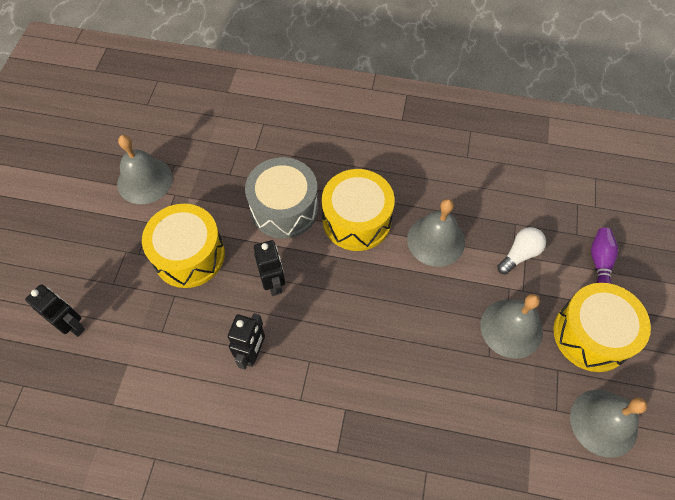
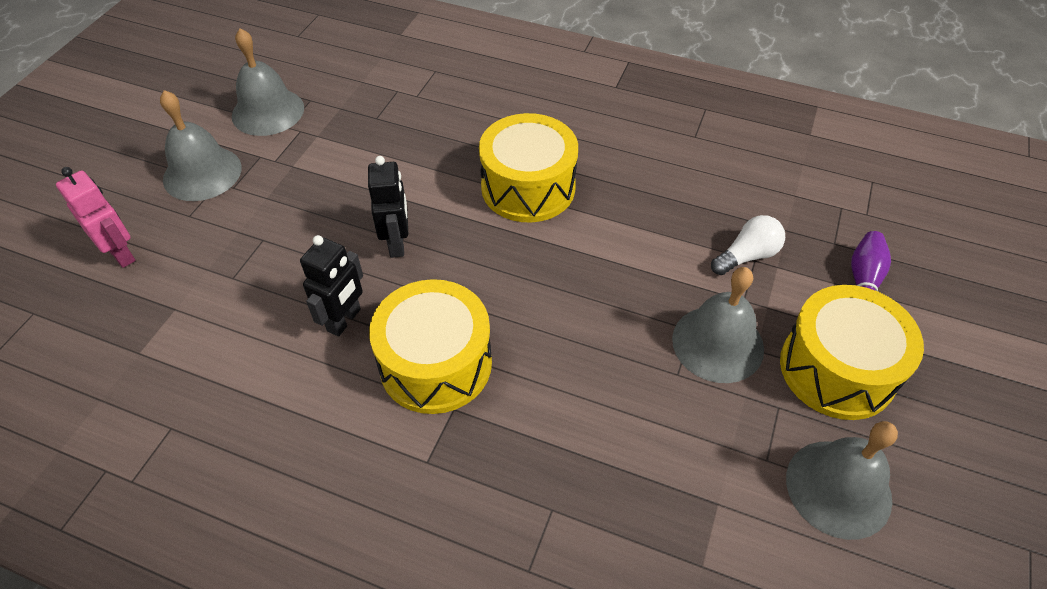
camera: 10 degrees right, 10 degrees down
black robot [25,284,85,337] -> pink robot [56,167,135,268]
yellow drum [142,204,225,288] -> yellow drum moved to [369,279,492,414]
grey drum [245,157,318,239] -> none
grey bell [407,199,465,267] -> grey bell moved to [160,90,242,201]

